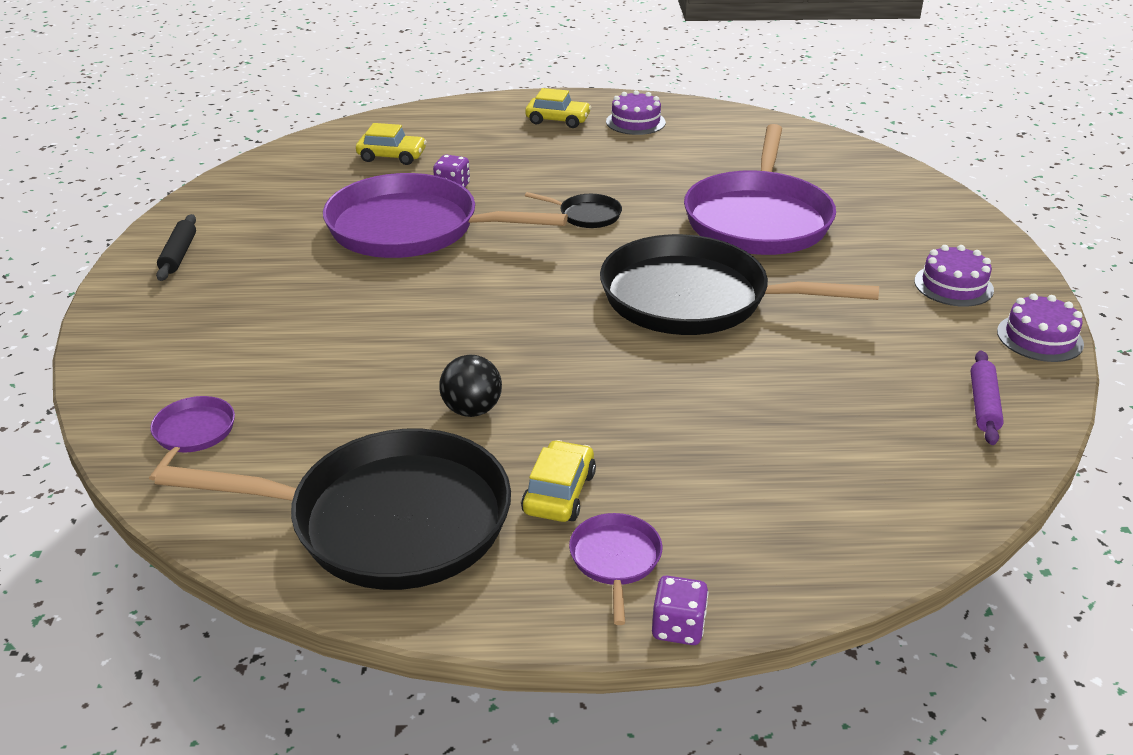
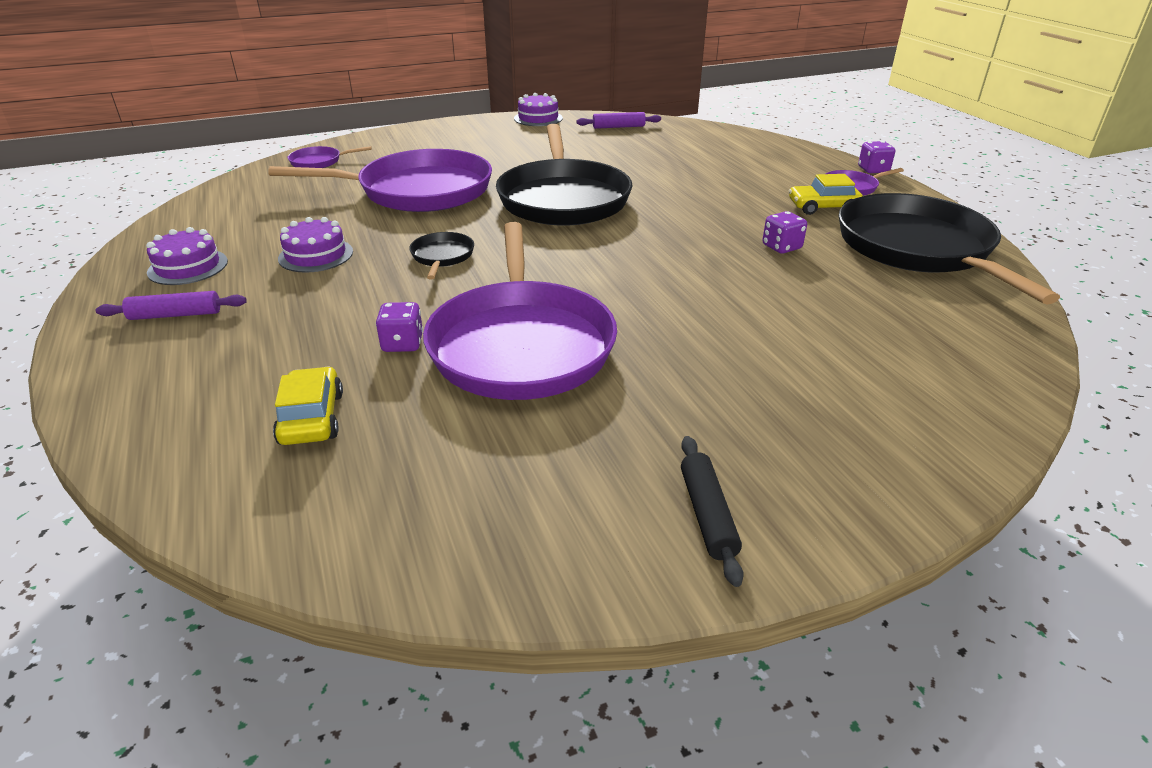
camera: 110 degrees left, 0 degrees up
purple pan [149,396,235,481] -> purple pan moved to [288,146,372,168]
black rolling pin [156,214,196,281] -> black rolling pin turned 75 degrees counterclockwise [681,436,744,587]
black ball [439,355,502,417] -> purple dice [762,211,807,254]
yellow car [525,88,591,128] -> purple rolling pin [96,291,247,320]
purple cake [914,245,994,307] -> purple cake moved to [278,217,353,273]

